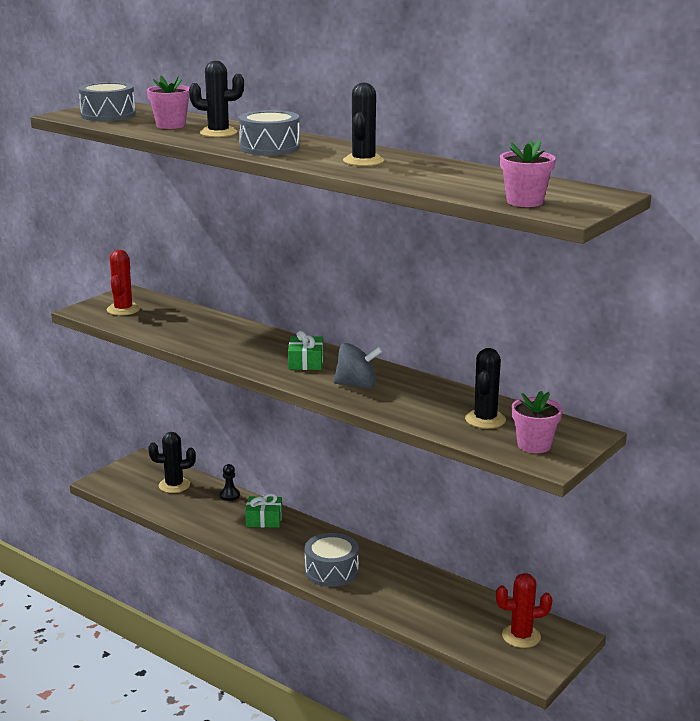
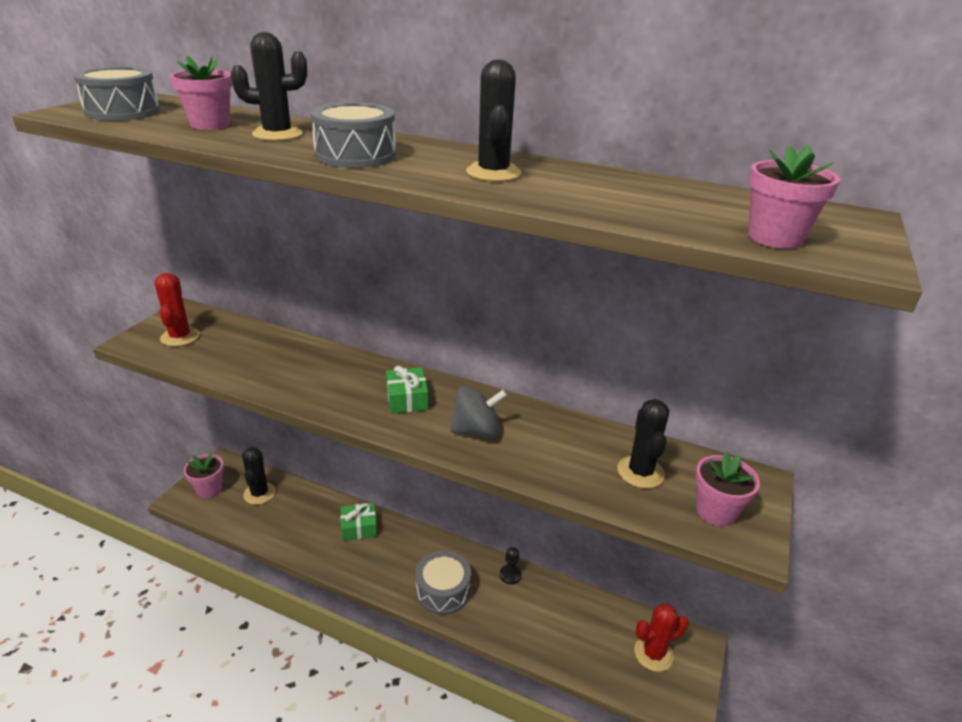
camera: 15 degrees left, 10 degrees up
black cactus [148,432,196,493] -> black cactus turned 75 degrees counterclockwise [242,447,276,505]
black pawn [220,464,240,501] -> black pawn moved to [500,547,522,584]
none -> pink flower pot [183,453,224,498]

